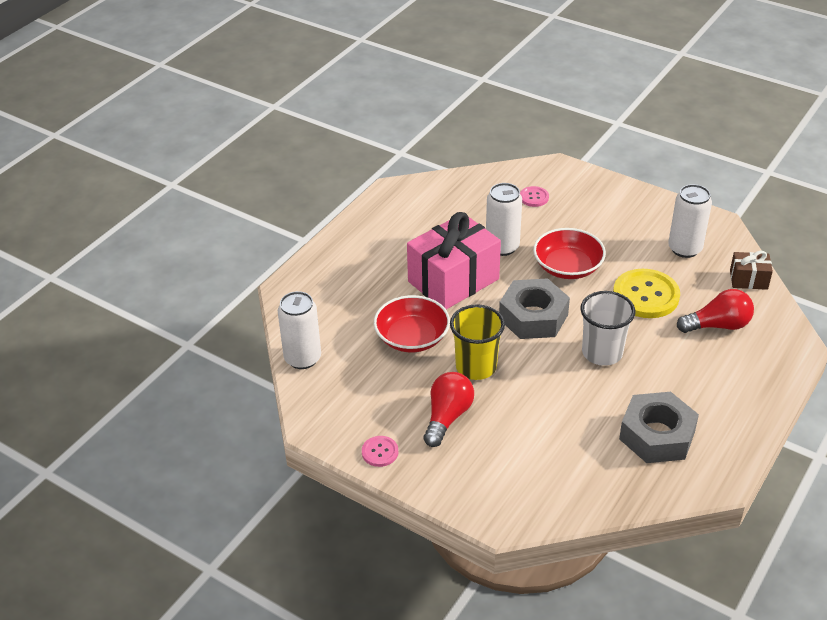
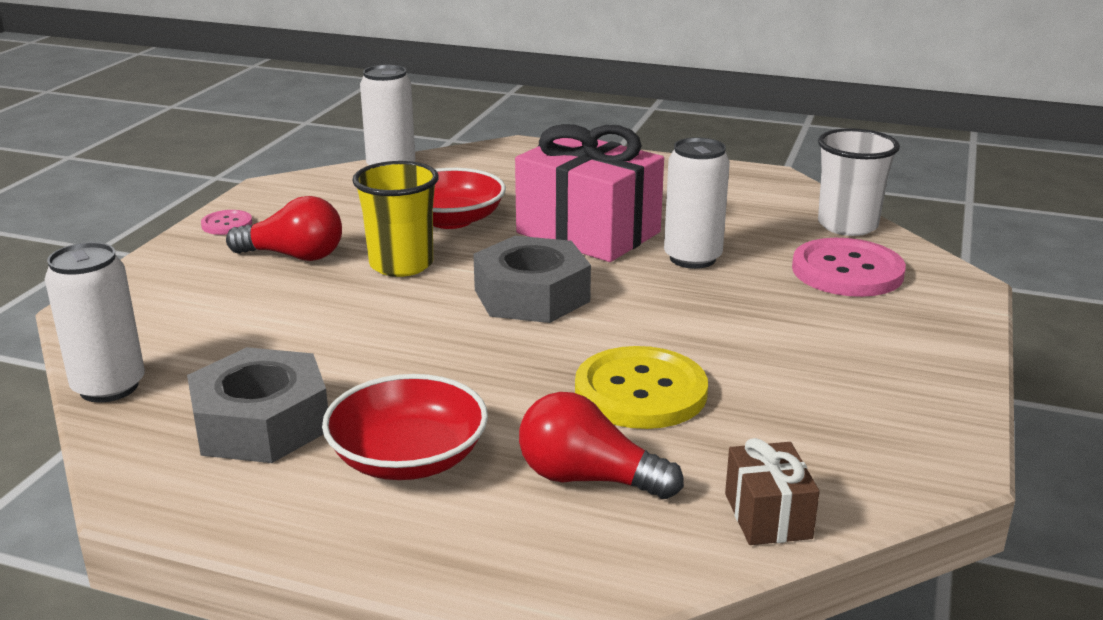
camera: 75 degrees right, 15 degrees down
pink button [520,186,549,207] -> pink button [792,238,906,297], size x2.03
red bowl [533,228,606,279] -> red bowl moved to [322,374,488,480]
white cup [580,291,635,366] -> white cup moved to [818,128,900,236]
white can [668,184,712,258] -> white can moved to [45,242,145,403]
red light bulb [677,289,754,333] -> red light bulb turned 135 degrees clockwise [519,392,684,499]

